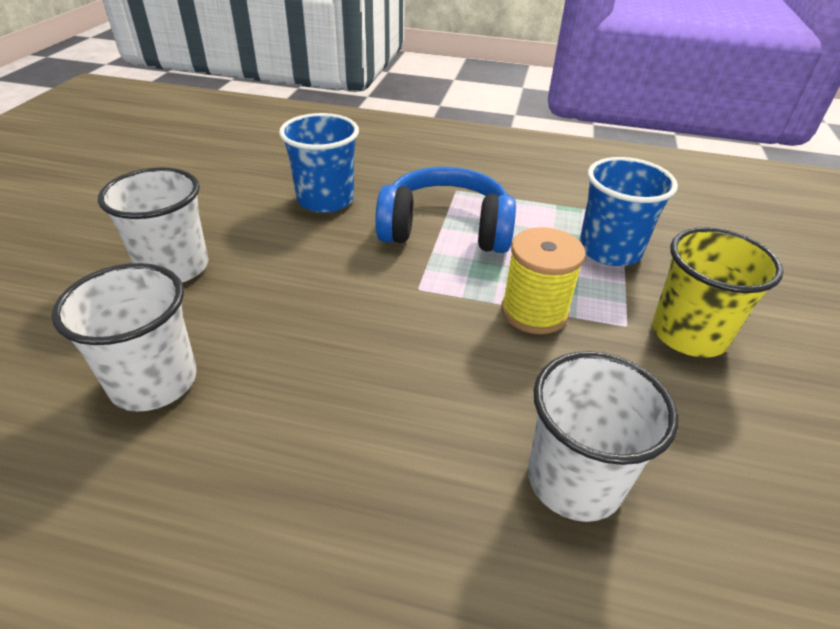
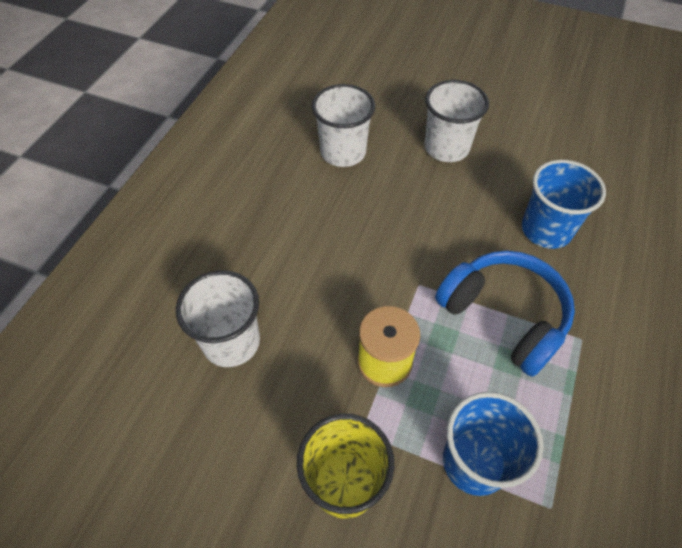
camera: 100 degrees right, 15 degrees up
blue headphones [375,167,516,253] -> blue headphones turned 60 degrees counterclockwise [435,251,575,377]

